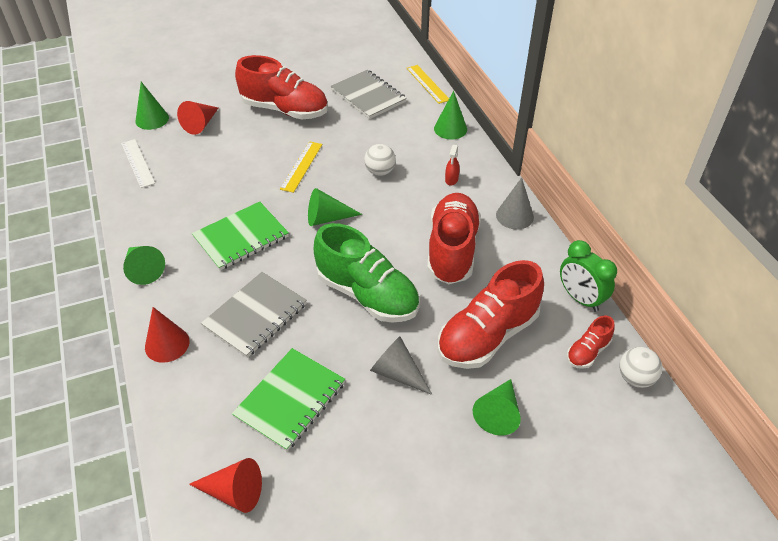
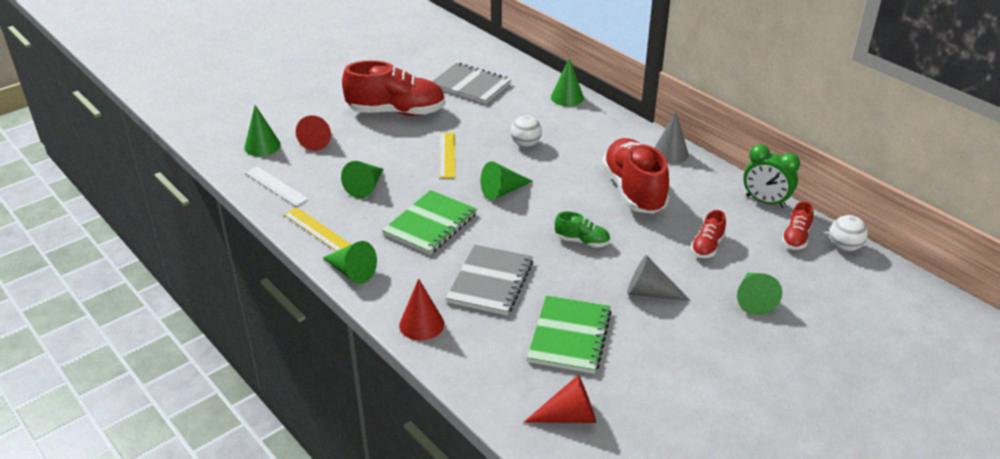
camera: 20 degrees left, 10 degrees down
green shoe [314,223,419,323] -> green shoe [555,211,610,248], size x0.47
yellow ruler [407,65,449,104] -> yellow ruler moved to [284,207,351,251]
red shoe [438,260,544,369] -> red shoe [691,210,726,258], size x0.47
red spray bottle [445,145,460,186] -> none
none -> green cone [341,161,383,199]

